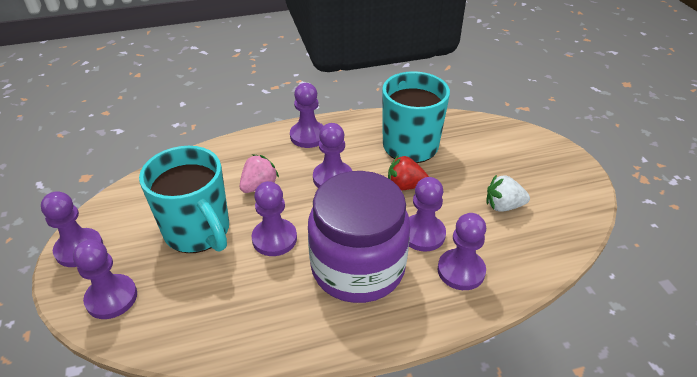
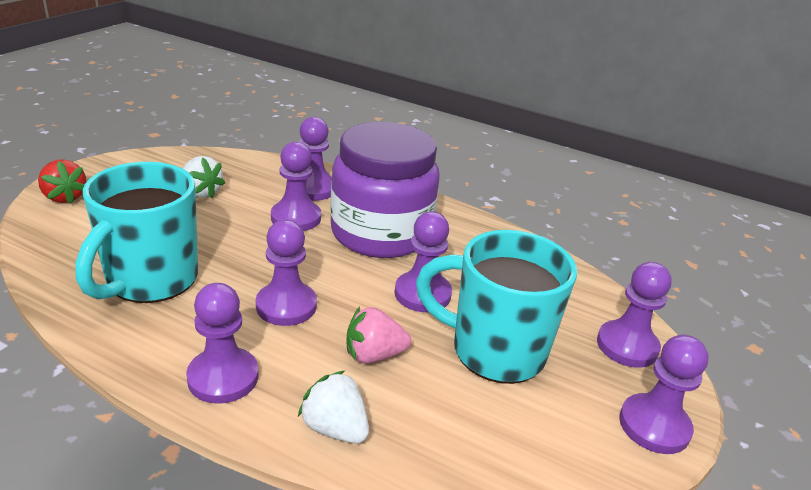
camera: 140 degrees left, 10 degrees down
turquoise mug [139,146,229,253] -> turquoise mug turned 75 degrees counterclockwise [416,230,577,384]
red strawberry [388,155,429,191] -> red strawberry moved to [38,159,86,204]
none -> white strawberry [298,370,369,444]

